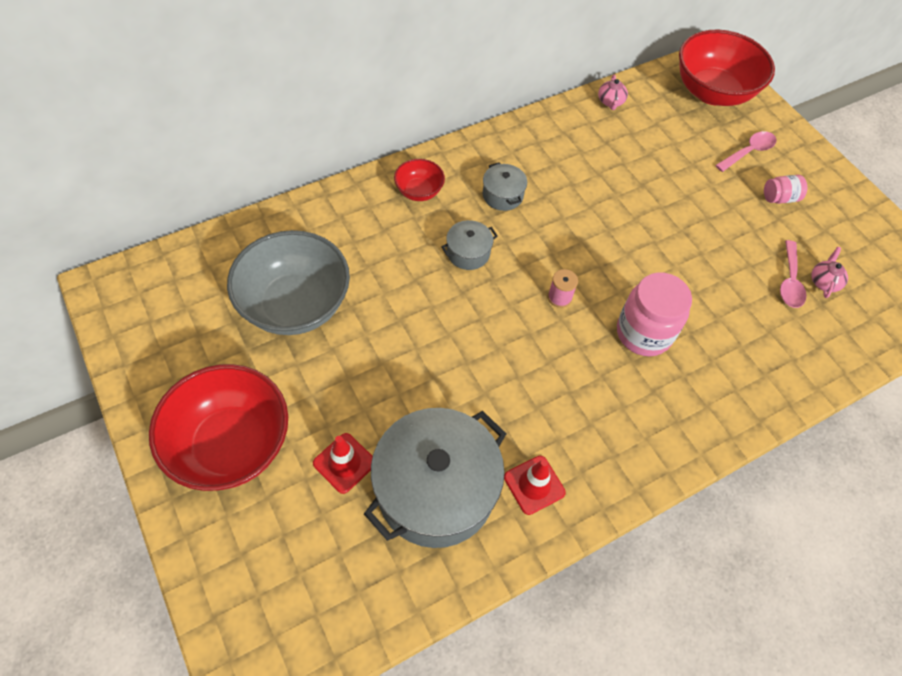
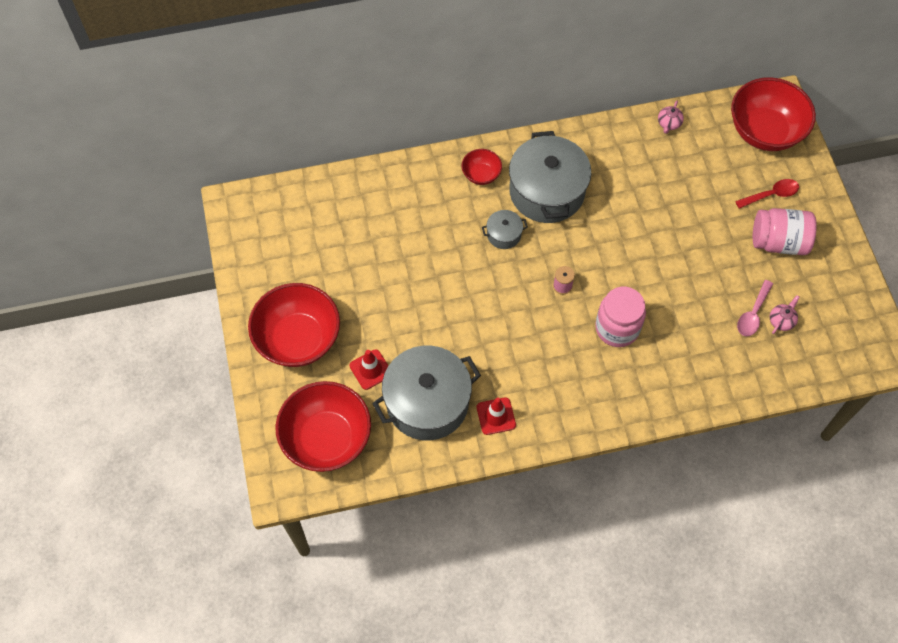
camera: 20 degrees right, 5 degrees up
grey bowl [227,230,350,335] -> none
grey pot [482,162,527,211] -> grey pot [509,131,591,223], size x2.24
pink spoon [715,131,777,172] -> red spoon [735,179,799,209]
pink jar [764,175,807,204] -> pink jar [753,208,817,255], size x1.94
none -> red bowl [275,381,371,472]

